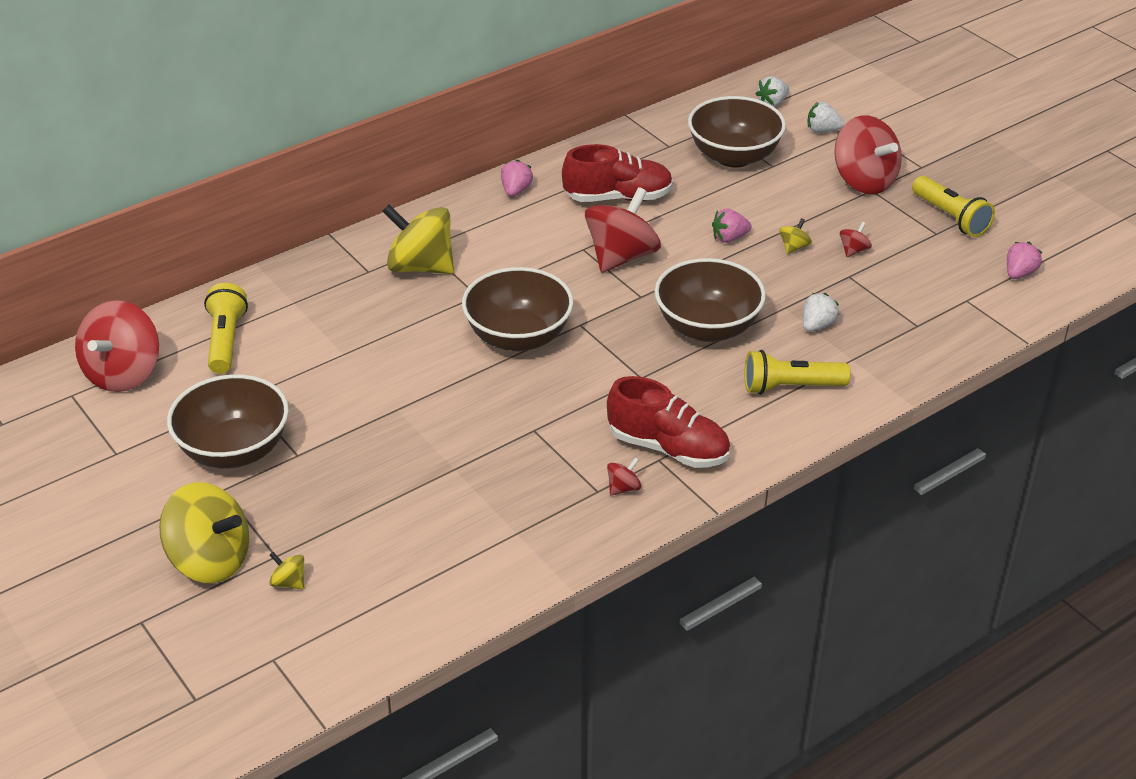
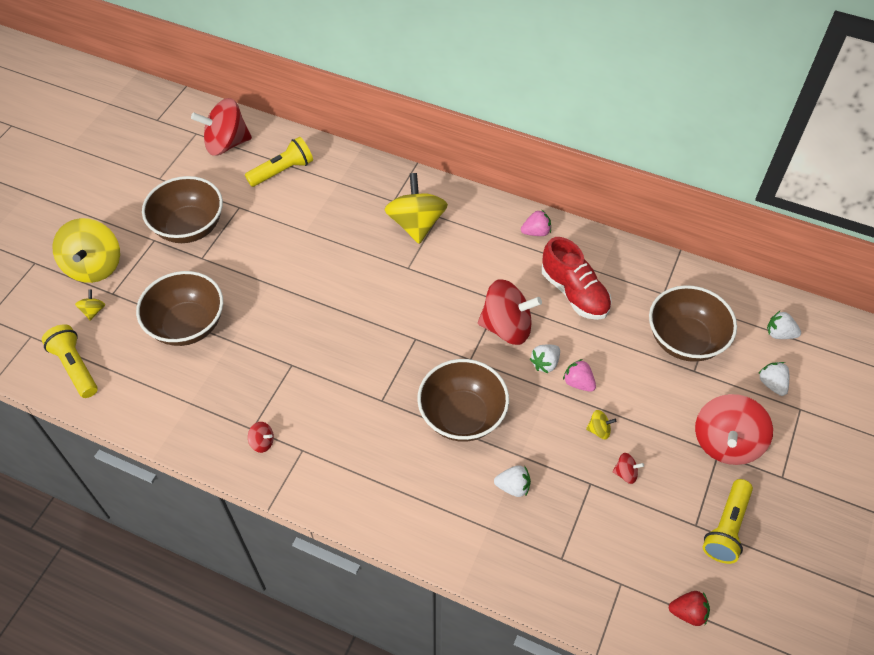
camera: 60 degrees right, 15 degrees up
brown bowl [462,267,573,351] -> brown bowl moved to [136,271,223,346]
red shoe [607,376,730,468] -> none
yellow flashlight [744,350,851,395] -> yellow flashlight moved to [42,324,98,398]
pink strawberry [1007,242,1042,279] -> red strawberry [668,591,710,626]
none -> white strawberry [530,344,560,373]

